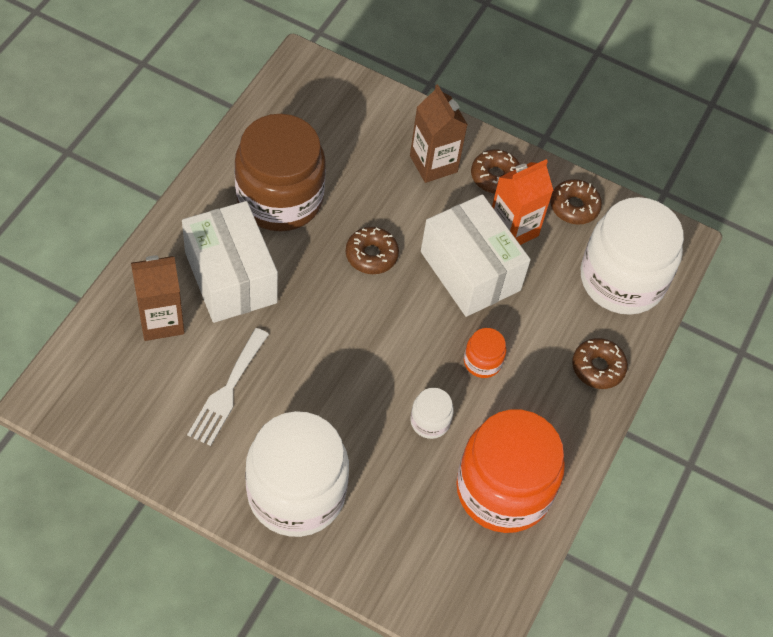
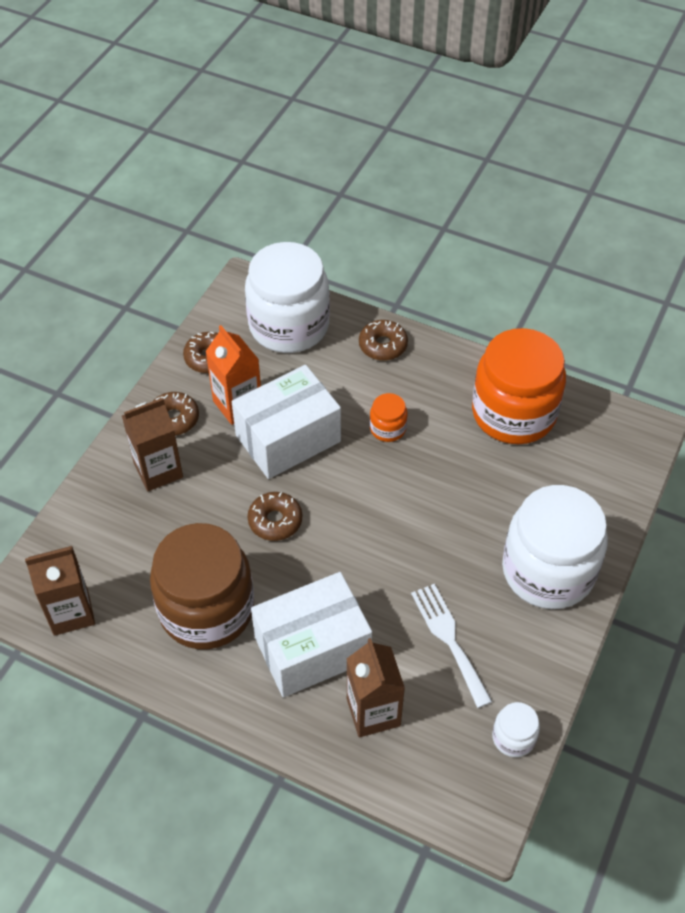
camera: 85 degrees left, 5 degrees down
white fork [187,328,269,446] -> white fork turned 135 degrees counterclockwise [411,584,492,708]
white jar [410,388,454,439] -> white jar moved to [492,702,540,757]
none -> brown carton [25,546,95,636]

